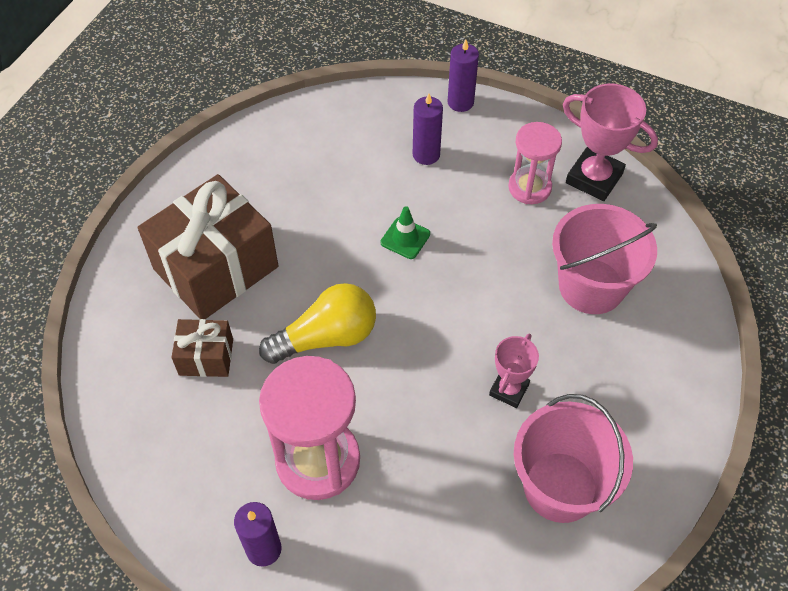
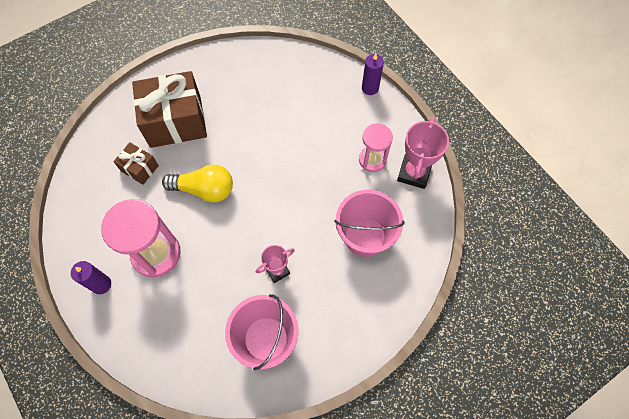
camera: 30 degrees right, 10 degrees up
green traffic cone [381,206,430,259] -> none
purple candle [413,94,443,165] -> none
pink trophy [563,84,658,201] -> pink trophy turned 45 degrees clockwise [397,117,449,189]

